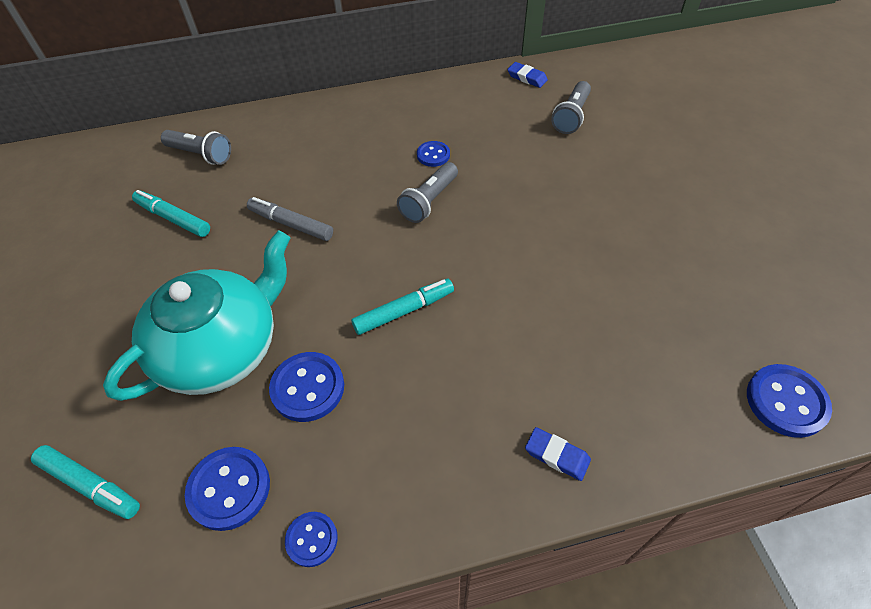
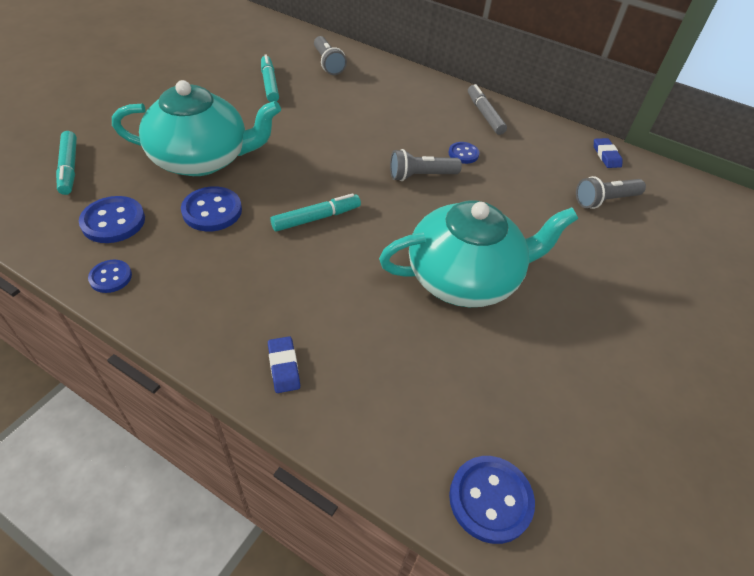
camera: 40 degrees right, 5 degrees down
grey marker [247,197,333,241] -> grey marker moved to [468,84,507,135]
turquoise marker [351,279,454,335] -> turquoise marker turned 45 degrees counterclockwise [270,193,361,232]
none -> turquoise teapot [379,200,578,307]

